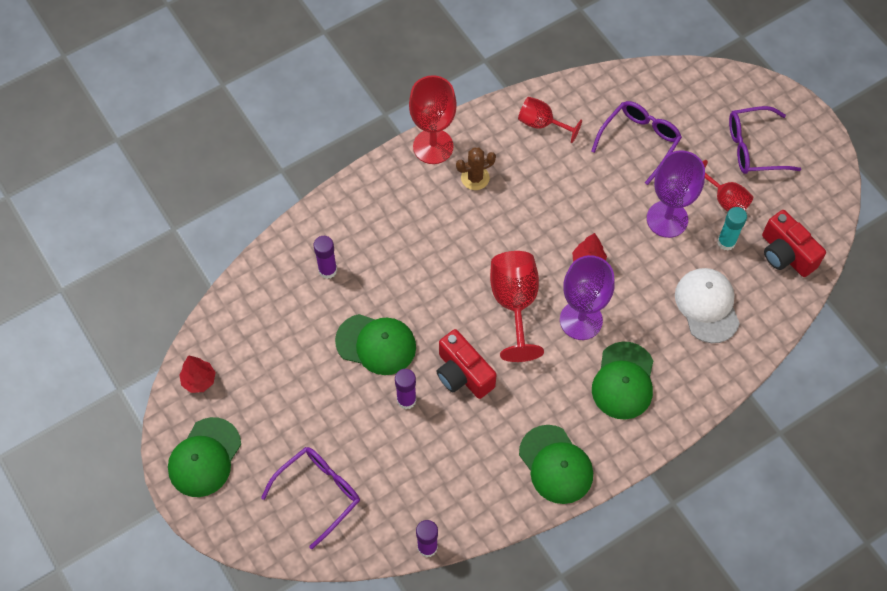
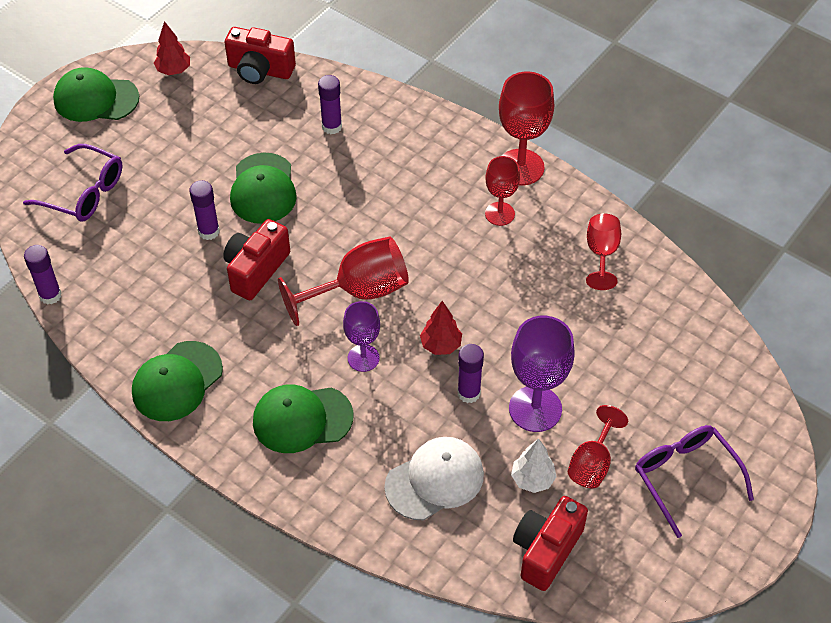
camera: 70 degrees right, 10 degrees down
brown cactus [456,148,496,190] -> red goblet [485,156,520,226]
purple goblet [560,255,615,340] -> purple goblet [343,301,380,372], size x0.62
purple glasses [591,101,682,185] -> none
turquoise glue stick [717,207,747,251] -> white tree [511,438,557,493]
none -> red camera [224,27,296,84]
none -> purple glue stick [458,344,484,403]

